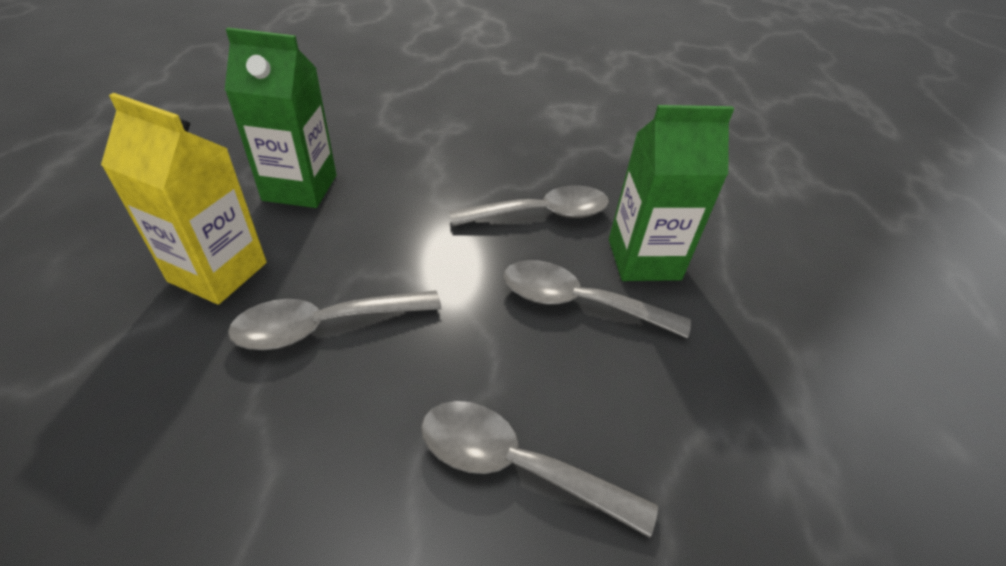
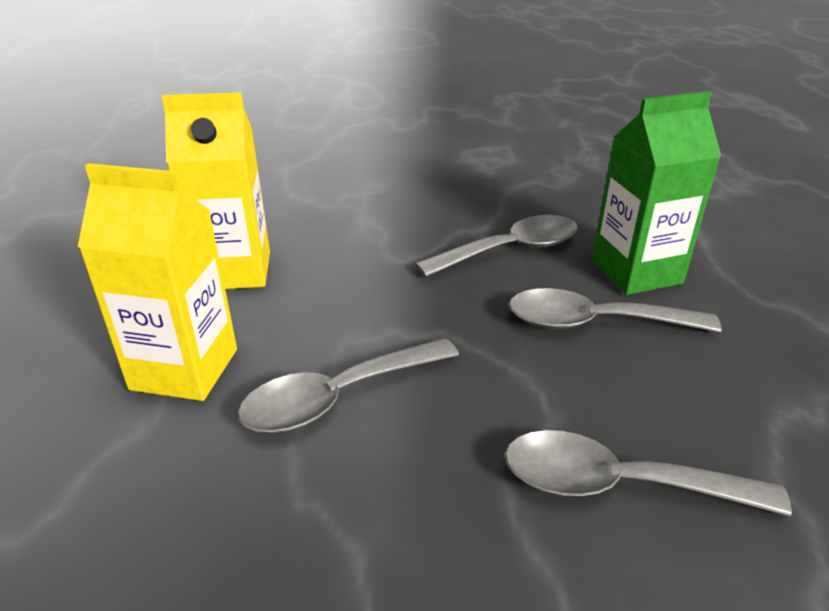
camera: 10 degrees left, 10 degrees down
green carton [225,28,336,208] -> yellow carton [162,92,270,289]

